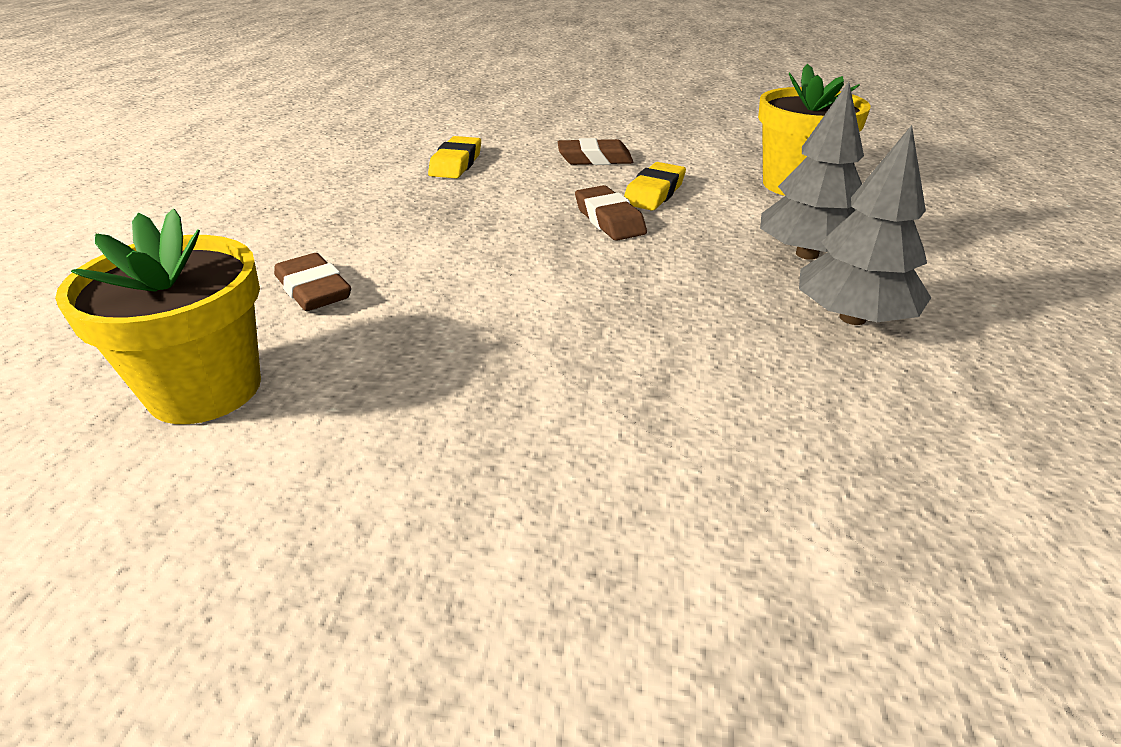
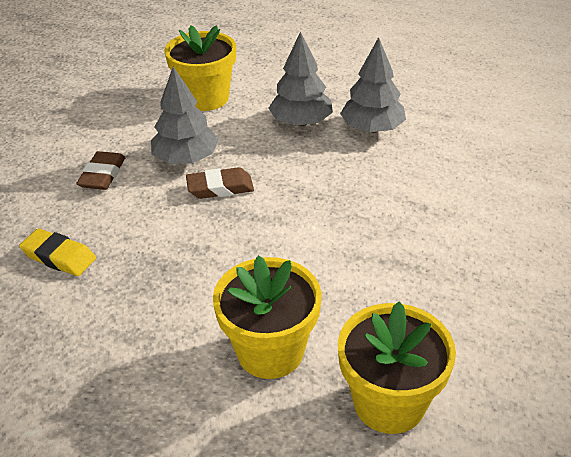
camera: 75 degrees left, 5 degrees up
brown eraser [274,253,351,311] -> yellow flower pot [213,255,322,379]
yellow eraser [624,162,686,211] -> grey tree [151,67,219,164]

